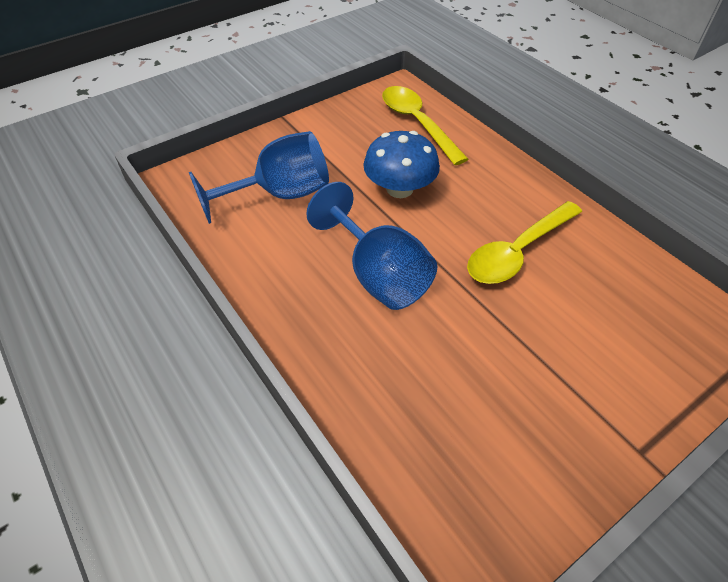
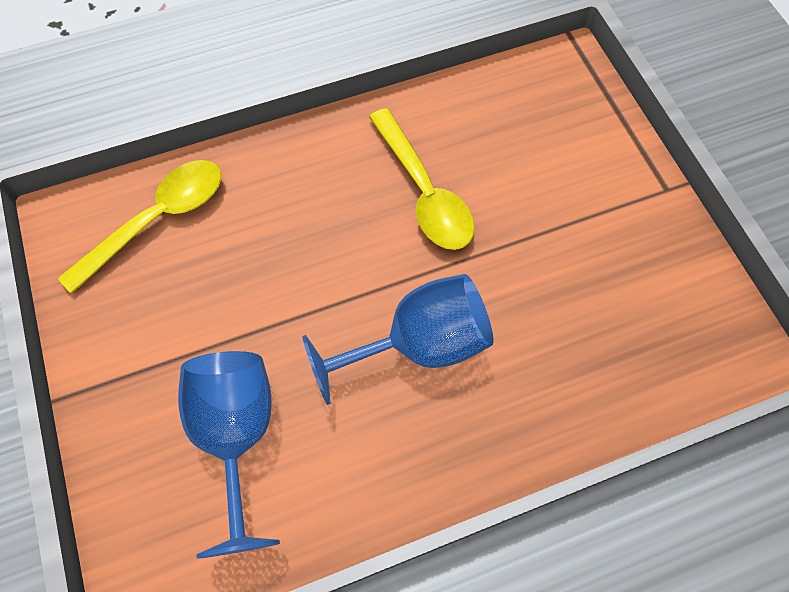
camera: 75 degrees left, 15 degrees up
blue mushroom [363,131,440,198] -> none
yellow spoon [382,86,468,165] -> yellow spoon turned 150 degrees clockwise [58,160,222,294]

